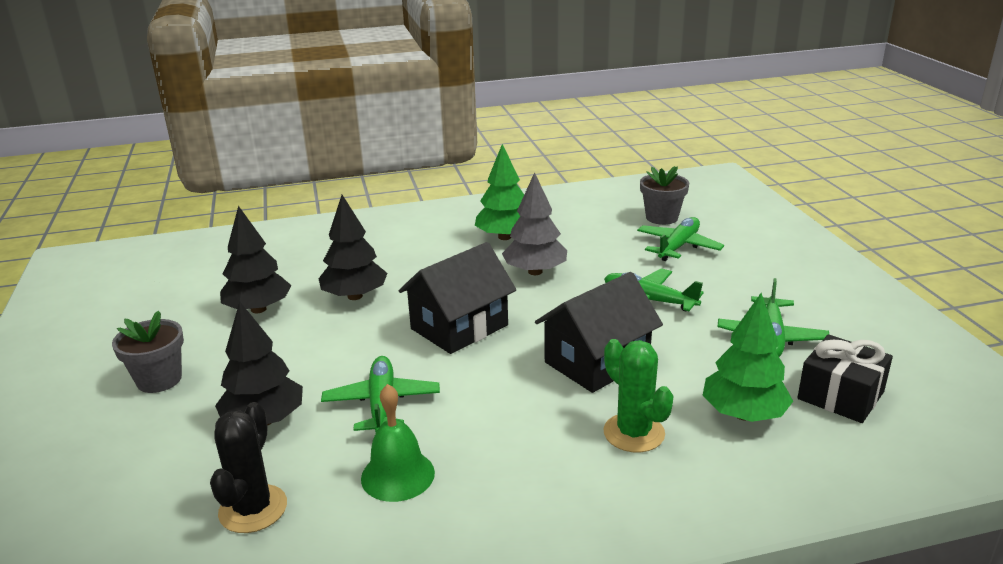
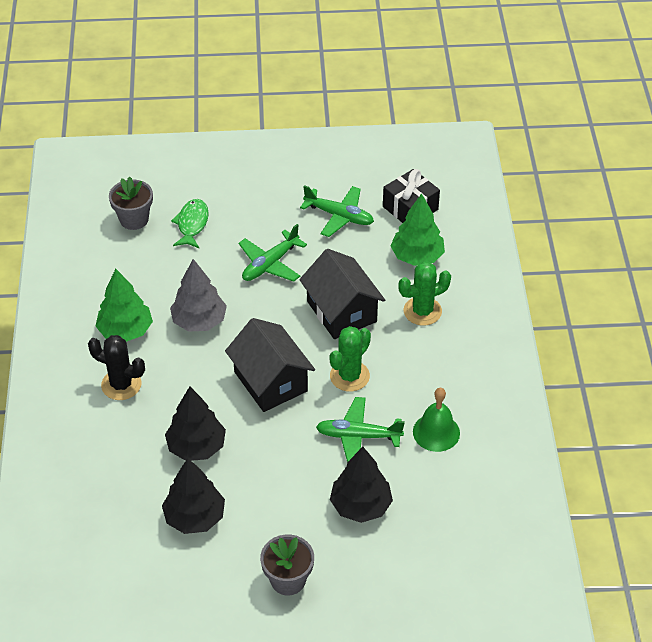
camera: 80 degrees left, 20 degrees up
black cactus [210,402,287,533] -> black cactus moved to [88,335,145,400]
green plane [637,217,724,261] -> green fish [171,199,209,248]
none -> green cactus [330,326,371,391]

